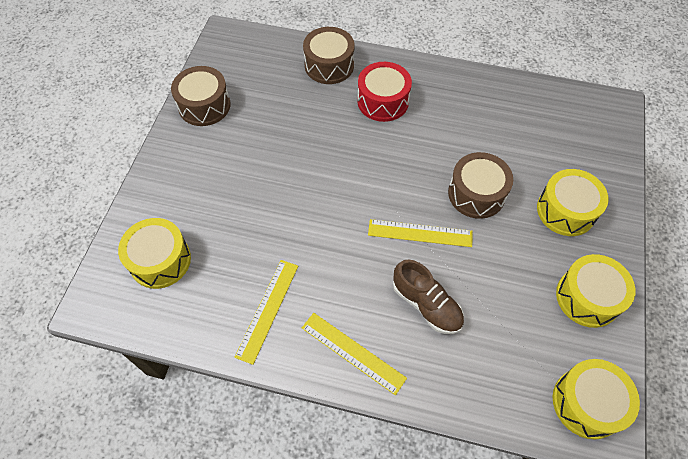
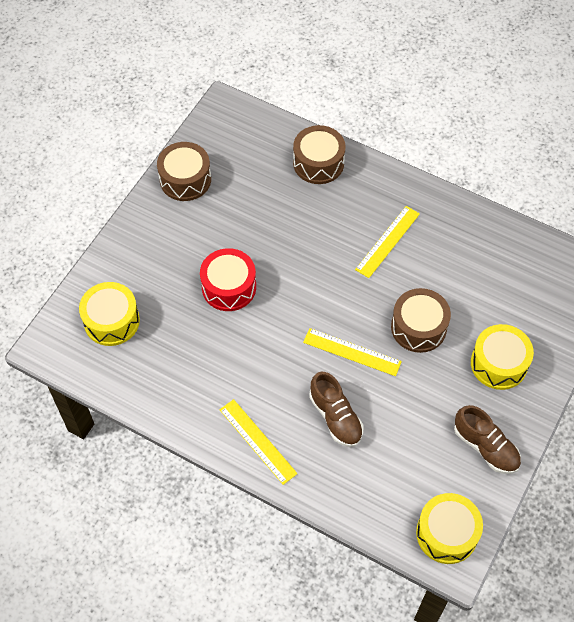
camera: 15 degrees right, 0 degrees up
yellow ruler [235,260,298,365] -> yellow ruler moved to [355,206,420,278]
red drum [357,62,412,122] -> red drum moved to [200,248,256,311]
yellow drum [556,254,635,328] -> brown shoe [454,405,521,474]

